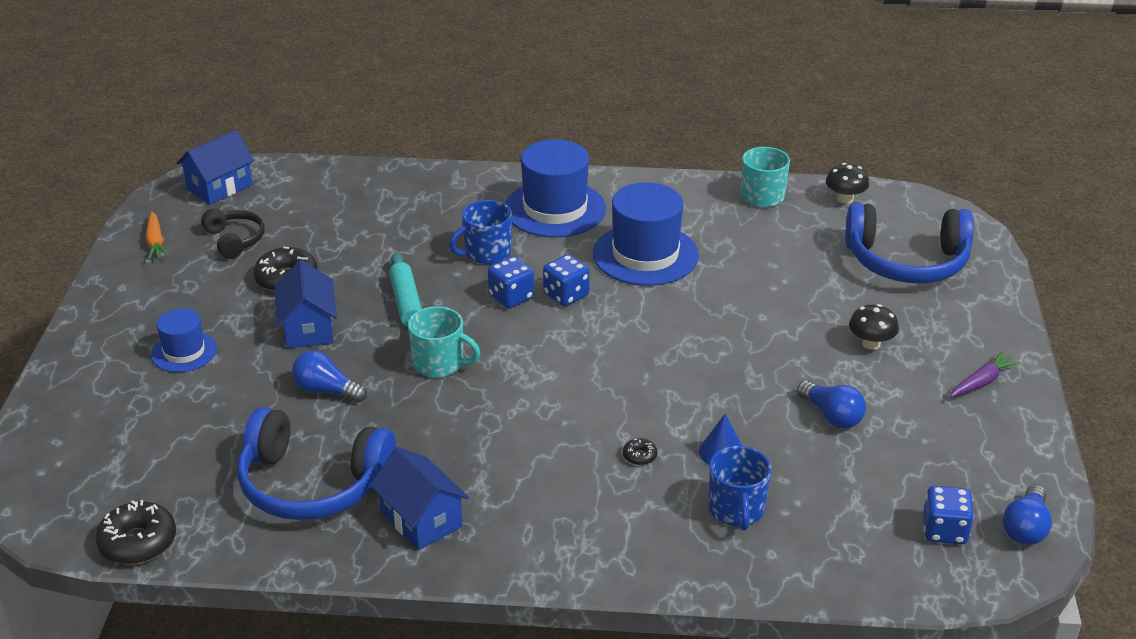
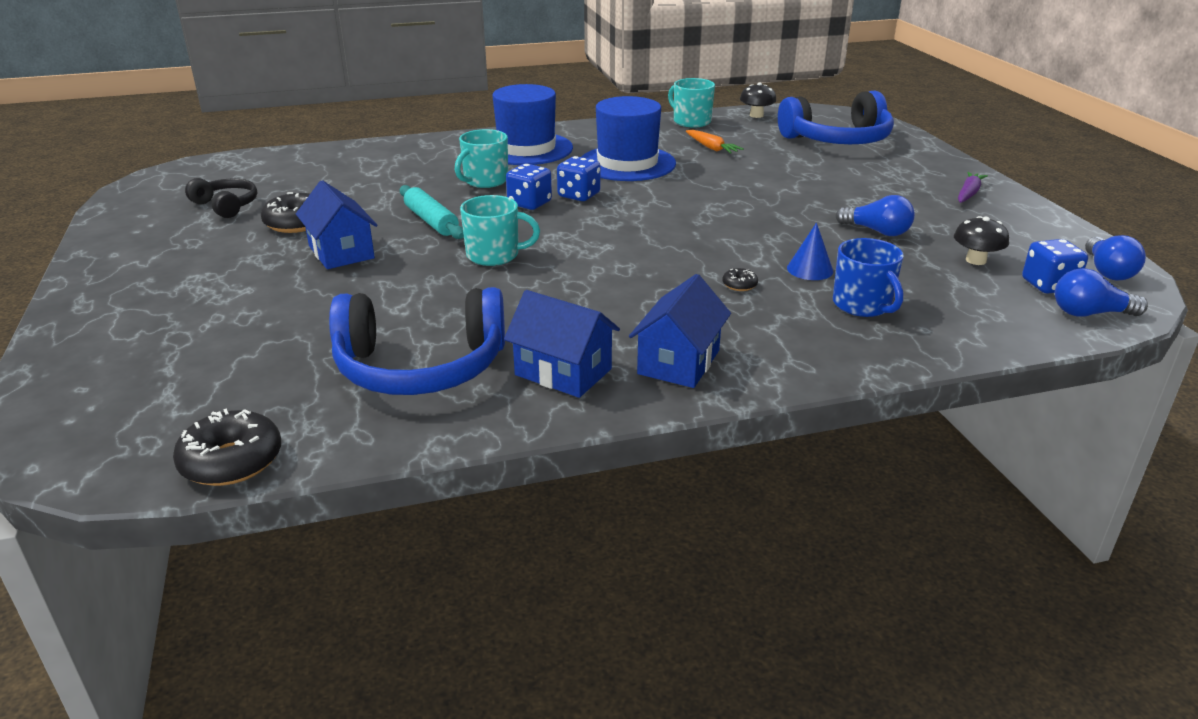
camera: 20 degrees left, 5 degrees down
orange carrot [146,212,169,260] -> orange carrot moved to [686,130,744,154]
blue hat [151,308,217,372] -> none
blue house [177,130,255,204] -> blue house moved to [629,274,731,388]
blue light bulb [292,350,367,403] -> blue light bulb moved to [1055,268,1148,317]
blue mug [449,200,512,264] -> turquoise mug [454,129,508,188]
black mushroom [849,304,899,350] -> black mushroom moved to [954,216,1009,265]

